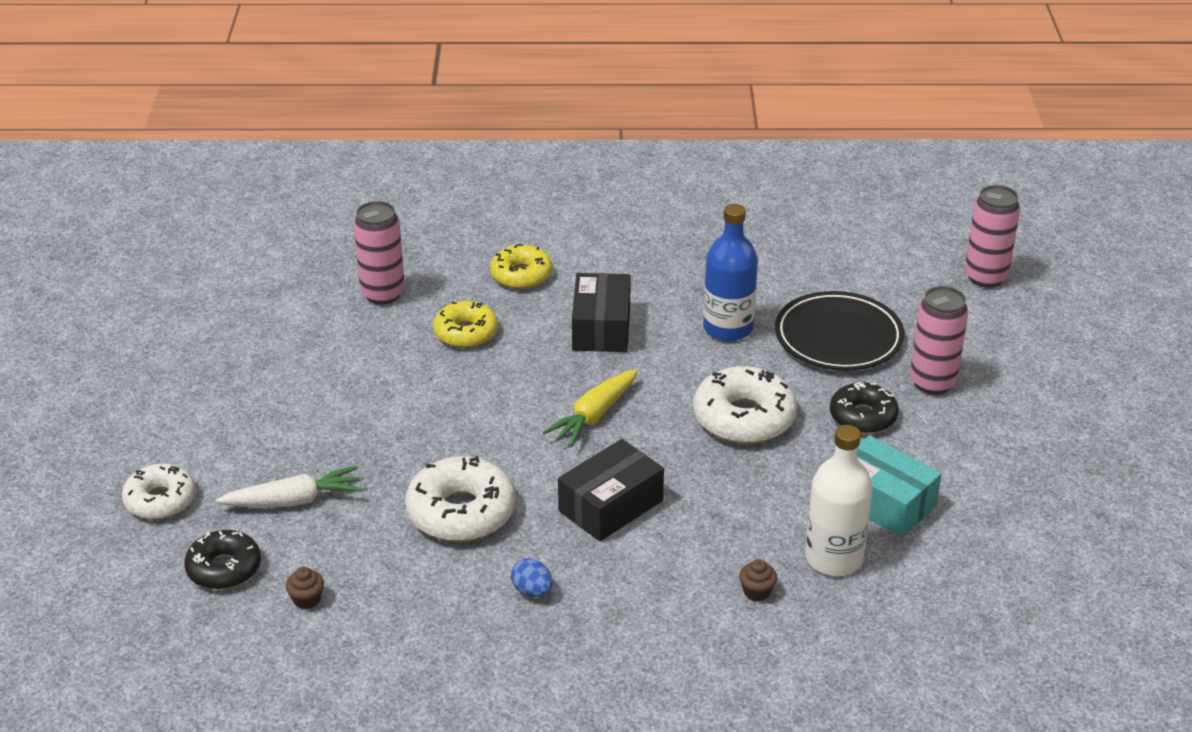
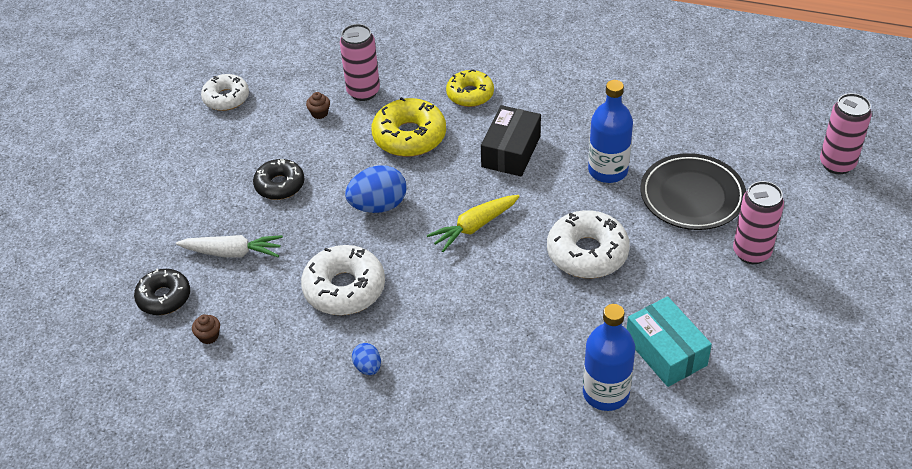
camera: 20 degrees right, 10 degrees up
white donut [122,464,196,520] -> white donut moved to [201,74,249,111]
yellow donut [433,301,498,348] -> yellow donut [371,97,446,157], size x1.51
black box [558,439,664,541] -> none
brown cupcake [739,559,777,601] -> brown cupcake moved to [306,92,330,119]
white bottle [805,425,873,576] -> blue bottle [583,304,635,411]
black donut [830,382,899,434] -> black donut moved to [253,159,304,200]
none -> blue egg [345,165,407,213]

